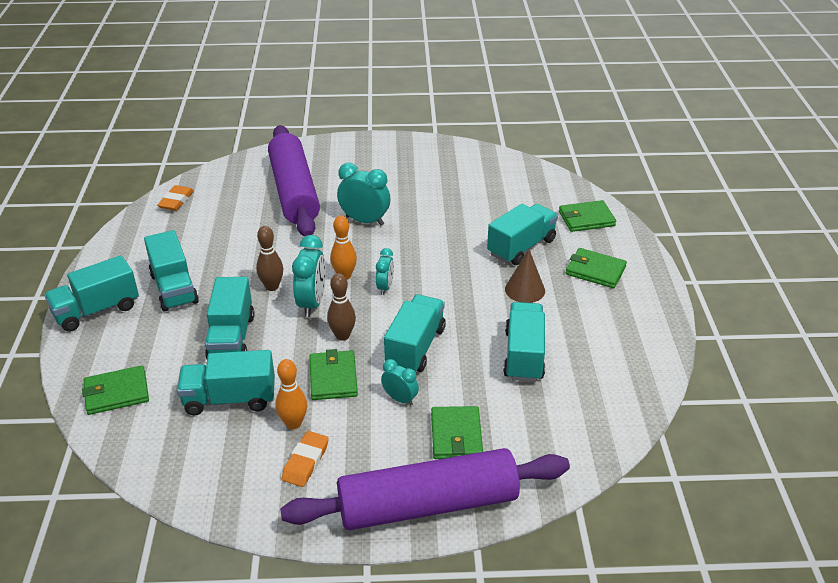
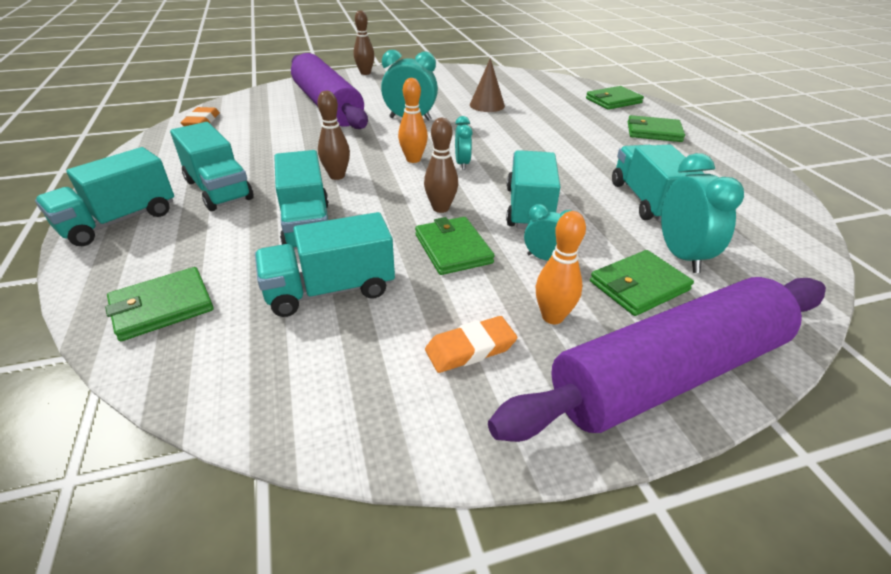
camera: 15 degrees left, 0 degrees up
orange bowling pin [275,359,307,429] -> orange bowling pin moved to [536,211,586,324]
orange eraser [282,431,329,487] -> orange eraser turned 60 degrees clockwise [425,316,517,373]
turquoise clock [292,235,326,317] -> turquoise clock moved to [661,153,744,273]
green wallet [431,406,483,459] -> green wallet turned 75 degrees clockwise [590,250,694,316]
turquoise truck [487,204,558,265] -> none
brown cone [505,249,545,303] -> brown cone moved to [470,58,505,112]
none -> brown bowling pin [354,10,375,75]

